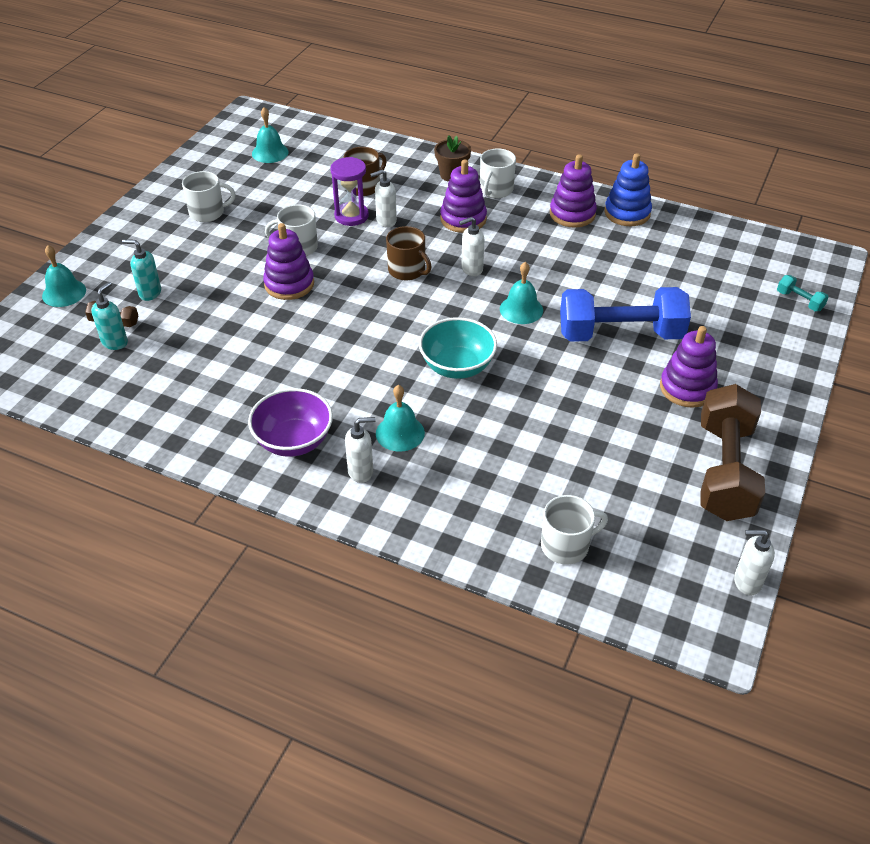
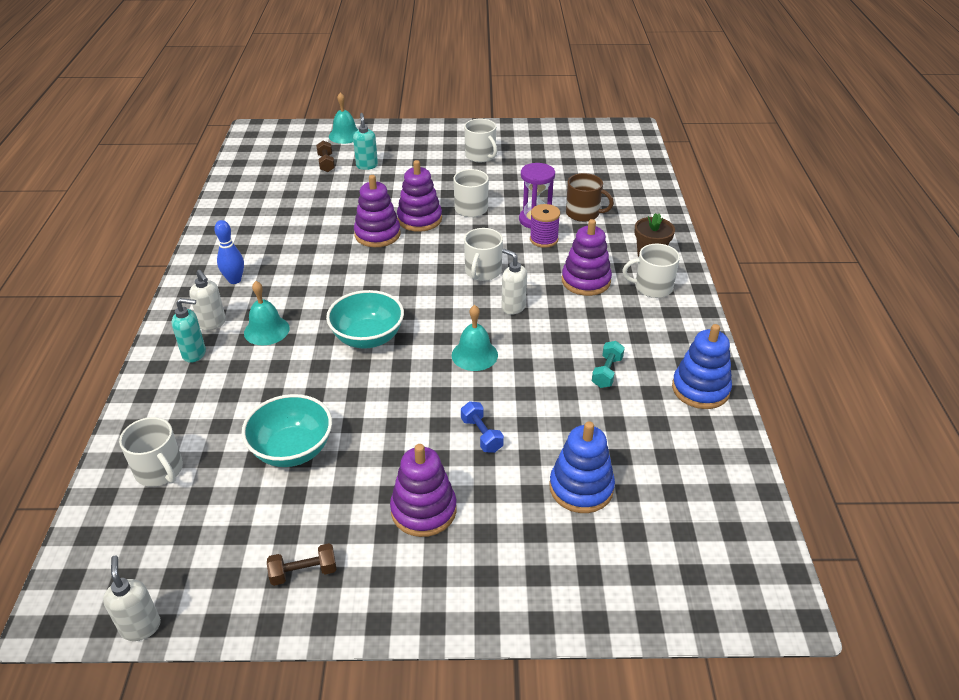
camera: 65 degrees right, 5 degrees down
turquoise soap dispenser [91,282,128,350] -> turquoise soap dispenser moved to [172,298,206,363]
purple bowl [248,388,333,457] -> blue bowling pin [214,220,244,284]
turquoise bell [252,107,288,163] -> none
white soap dispenser [370,170,397,228] -> purple spool [530,204,560,248]
brown mug [386,226,431,280] -> white mug [464,228,503,281]
purple stacking toy [550,154,597,228] -> purple stacking toy moved to [354,175,400,247]
blue dumbbell [560,287,691,342] -> blue dumbbell [461,401,504,453], size x0.40
brown dumbbell [701,384,765,521] -> brown dumbbell [267,543,337,586], size x0.40
turquoise dumbbell [777,275,829,311] -> turquoise dumbbell moved to [592,341,625,388]
none -> turquoise bowl [242,394,332,467]
none -> blue stacking toy [549,421,615,513]

